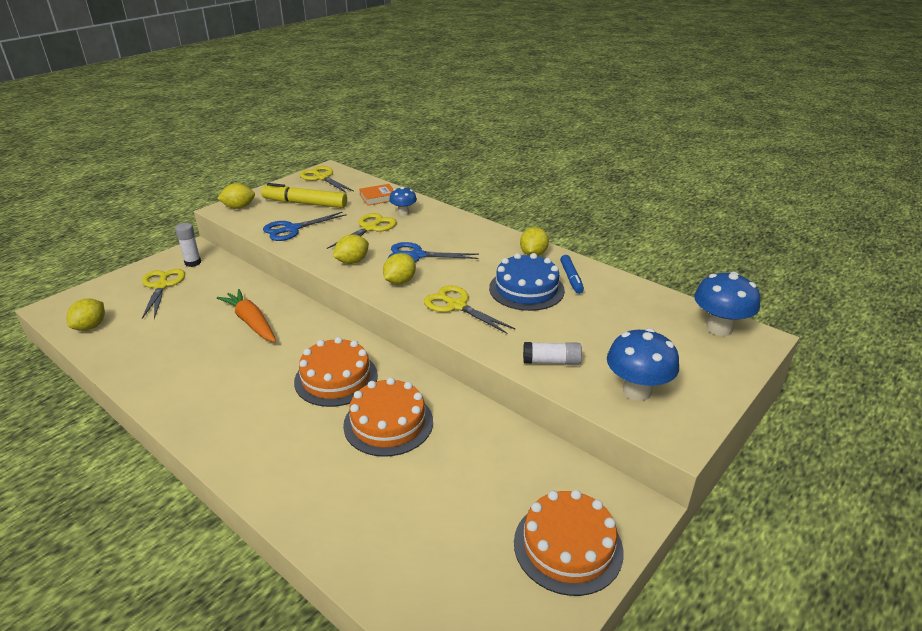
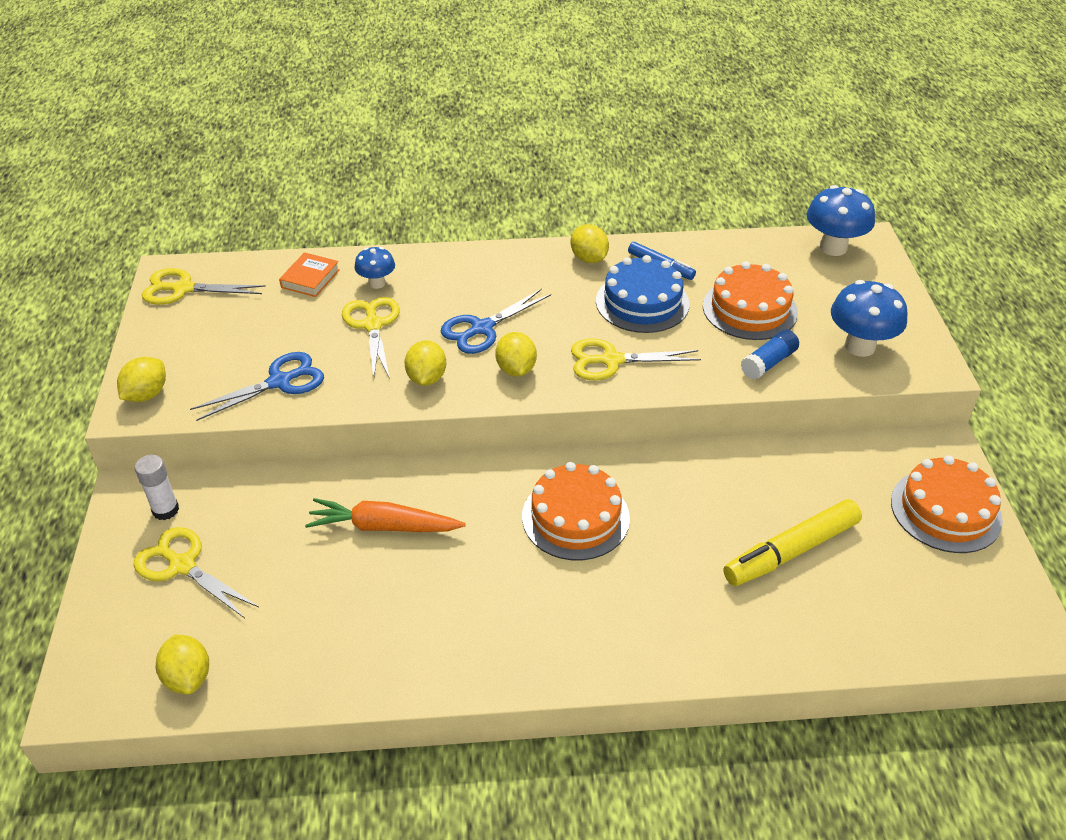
camera: 45 degrees left, 10 degrees up
yellow marker [261,183,347,208] -> yellow marker moved to [723,499,862,586]
blue scissors [263,212,347,241] -> blue scissors turned 135 degrees counterclockwise [190,352,324,421]
orange cake [343,377,433,457] -> orange cake moved to [703,261,798,340]
white glue stick [523,342,582,365] -> blue glue stick [741,330,799,380]

